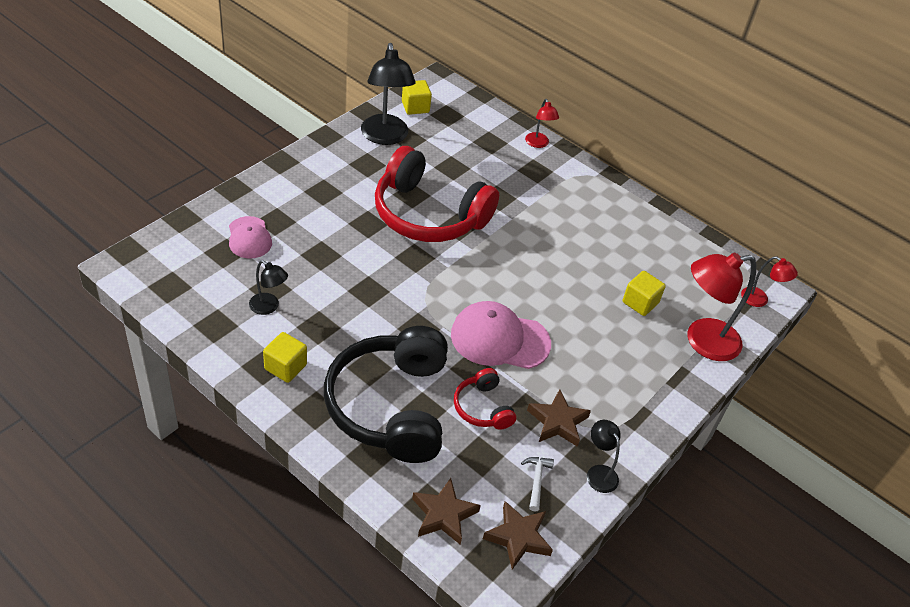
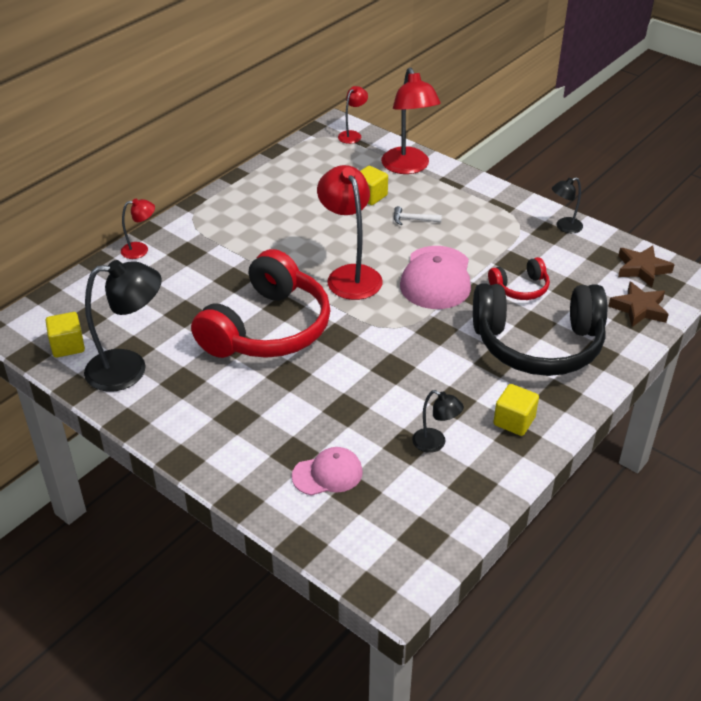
camera: 85 degrees left, 5 degrees down
black lamp [249,260,288,315] -> black lamp turned 90 degrees clockwise [412,390,464,453]
white hammer [521,457,554,512] -> white hammer moved to [394,206,442,225]
brown star [527,389,591,447] -> none
none -> red lamp [317,165,382,300]

